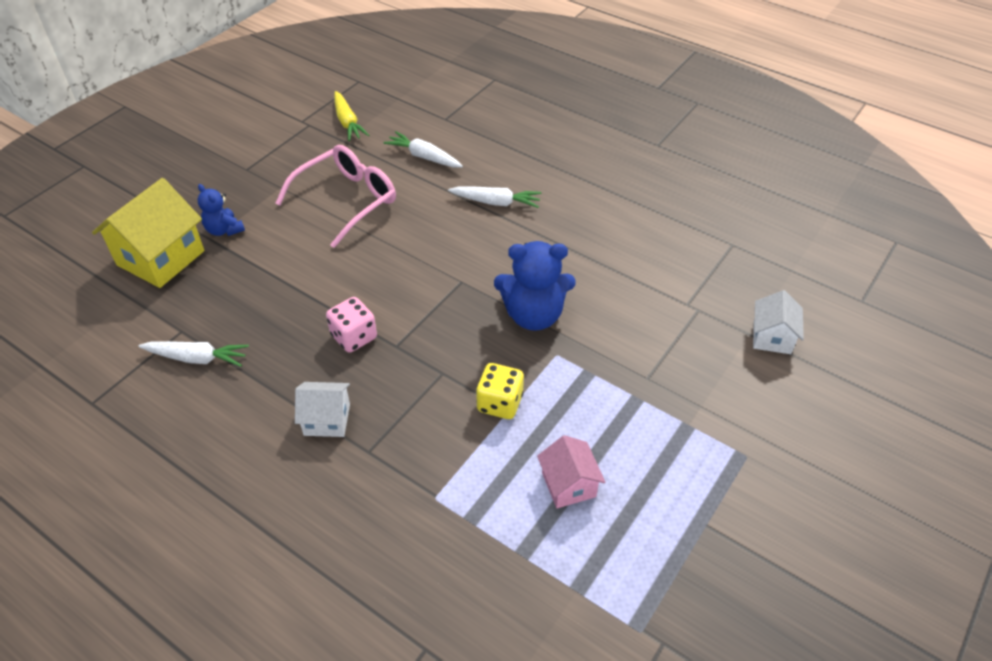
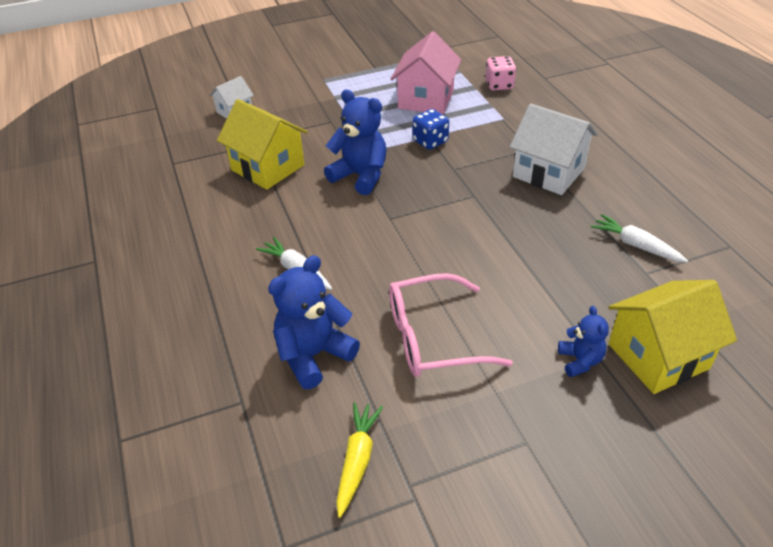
camera: 145 degrees left, 5 degrees down
white house [295,382,350,437] -> white house [510,103,598,195], size x1.79
pink dice [326,297,377,353] -> pink dice moved to [485,56,516,90]
white carrot [384,131,463,167] -> blue teddy bear [268,255,360,389]
yellow dice [476,363,524,419] -> blue dice [412,109,449,150]
pink house [537,435,605,508] -> pink house [391,31,461,114], size x1.79
none -> yellow house [217,99,308,190]

